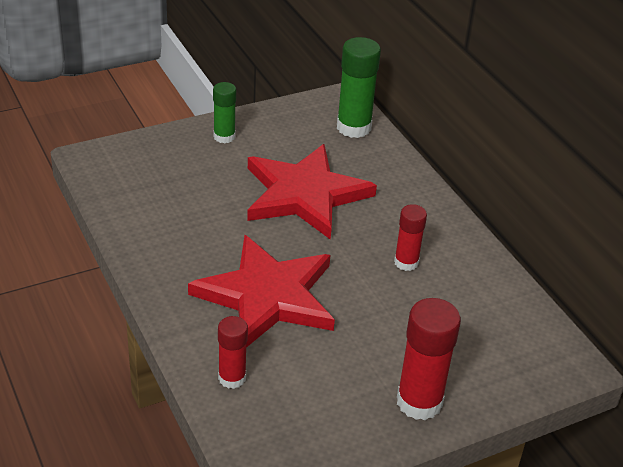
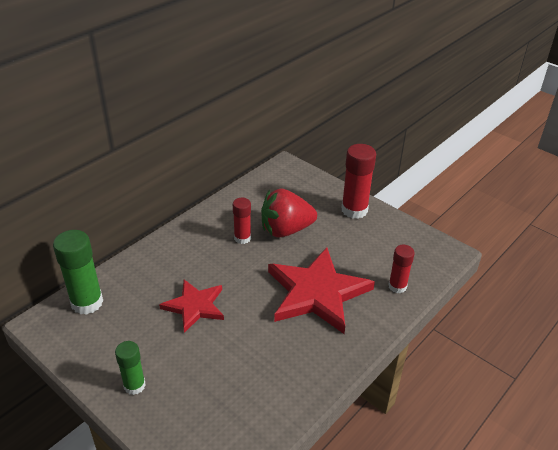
camera: 110 degrees left, 0 degrees up
red star [247,144,377,240] -> red star [159,279,224,333], size x0.59
none -> red strawberry [261,188,317,238]

